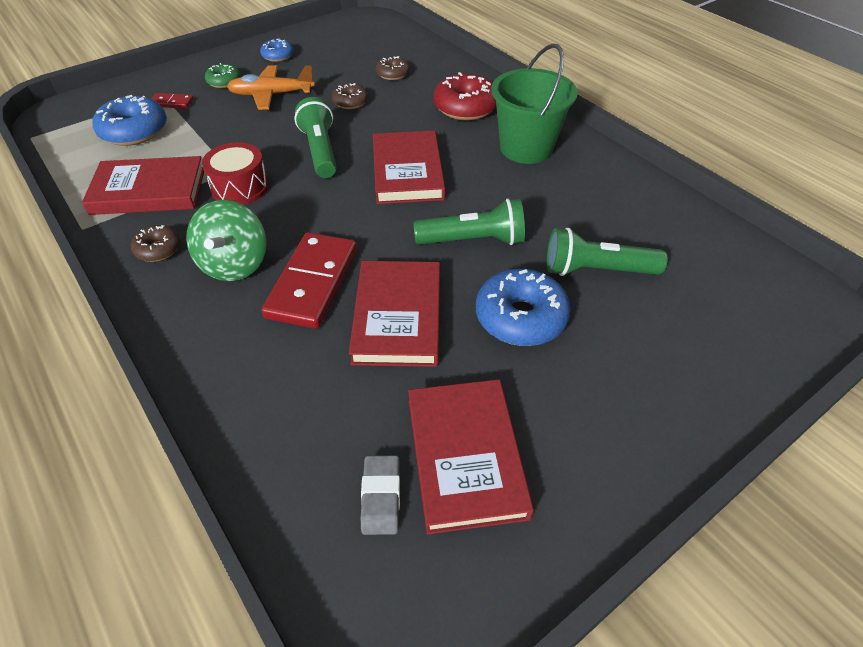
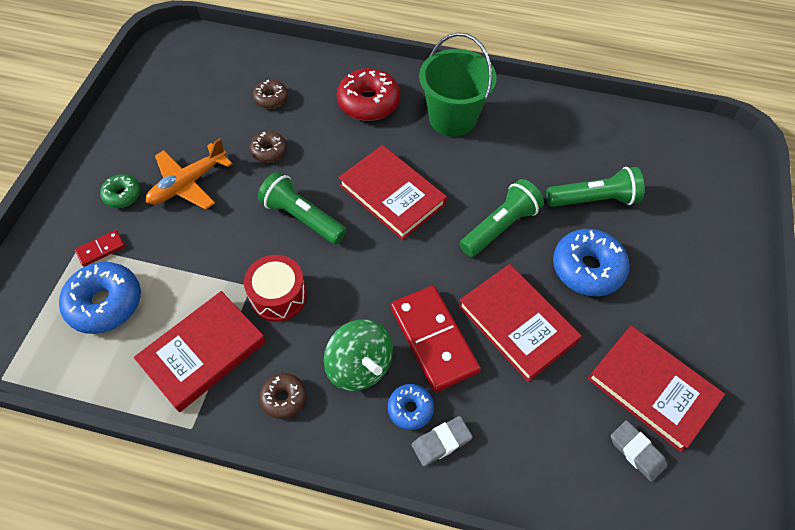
camera: 40 degrees left, 10 degrees up
blue donut [260,39,294,62] -> blue donut moved to [388,384,434,430]
green flashlight [547,227,668,276] -> green flashlight turned 150 degrees counterclockwise [546,167,645,207]
none -> grey eraser [412,416,473,466]

